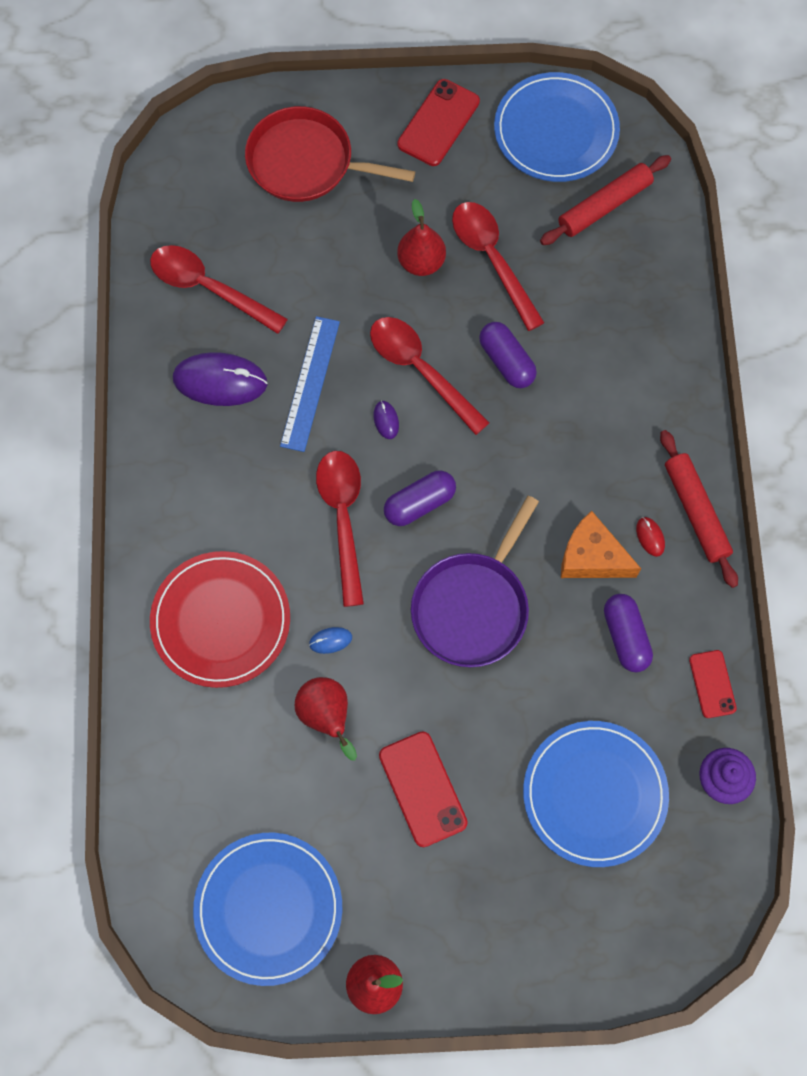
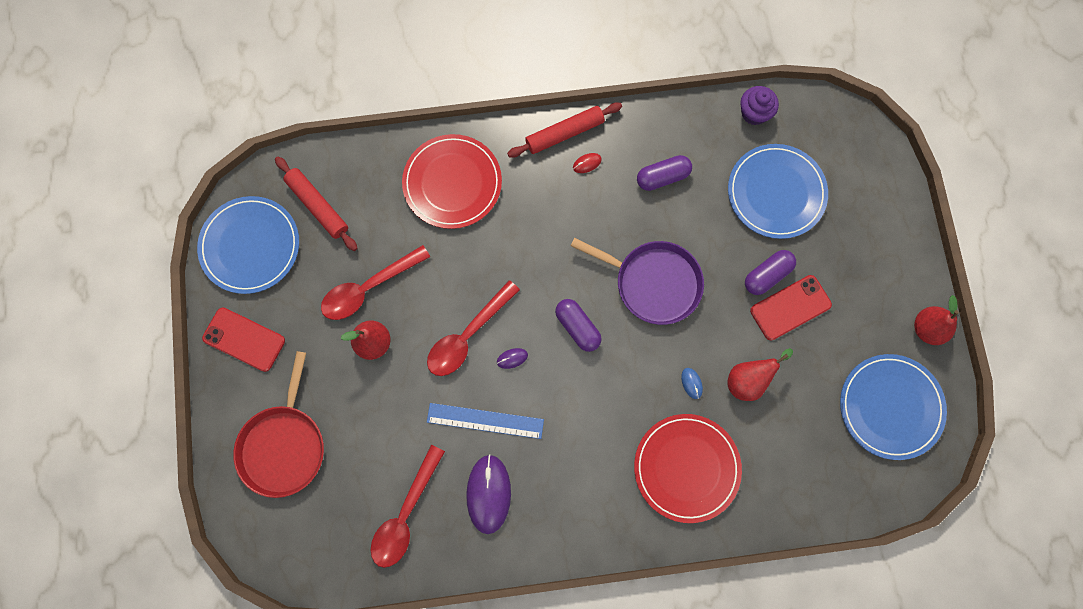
camera: 95 degrees left, 5 degrees up
red spoon [316,451,364,607] -> none
purple capsule [479,322,537,388] -> purple capsule moved to [745,250,796,295]
orange cheese [561,511,641,578] -> none
red phone [689,650,737,718] -> none
none -> red plate [402,134,502,229]

